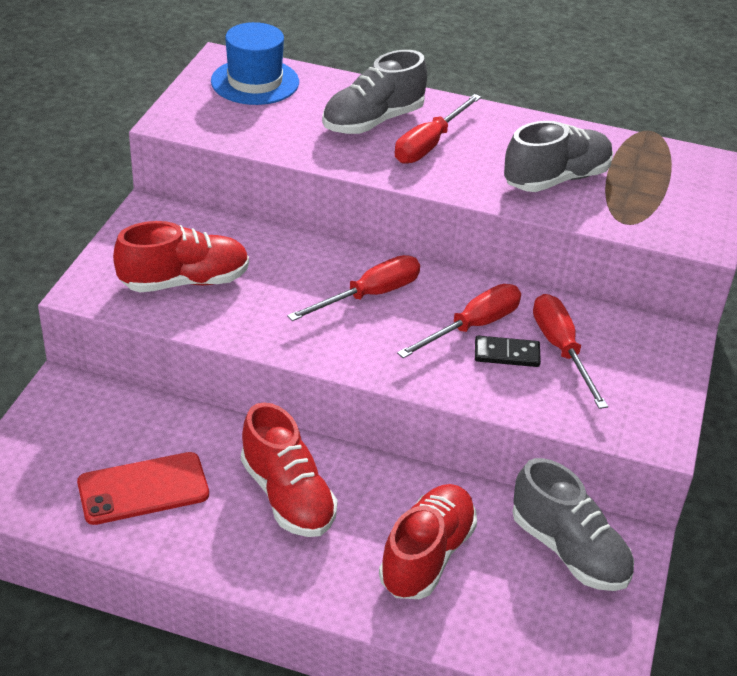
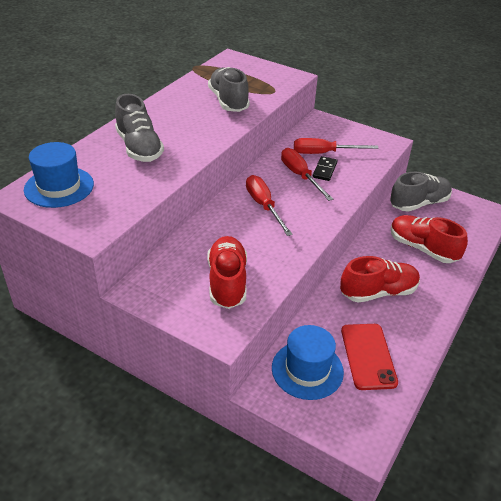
camera: 75 degrees left, 0 degrees up
red screwdriver [395,94,481,164] -> none
none -> blue hat [272,325,344,400]

